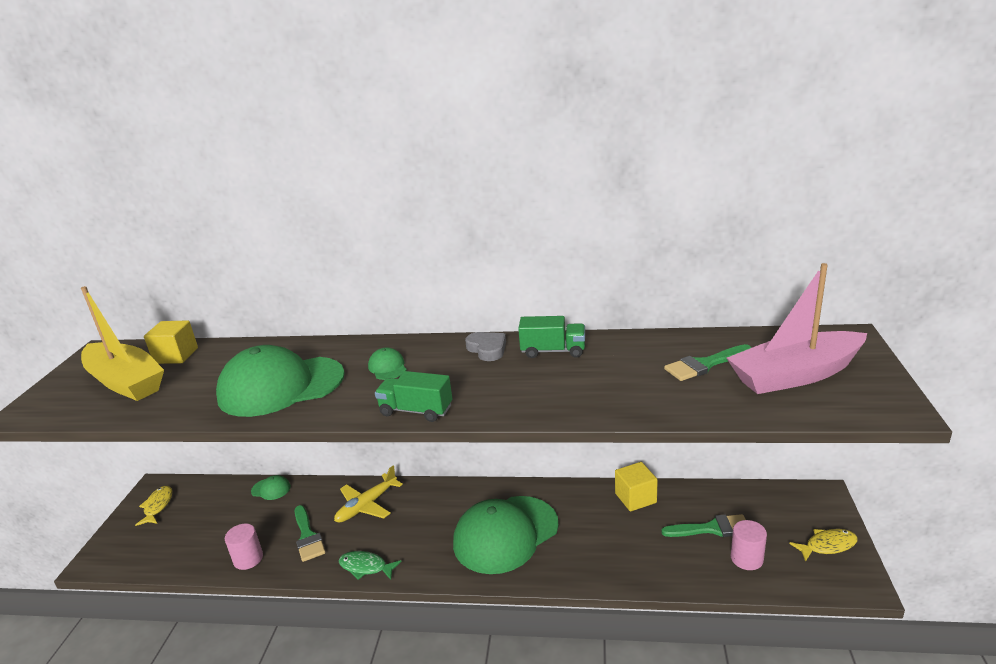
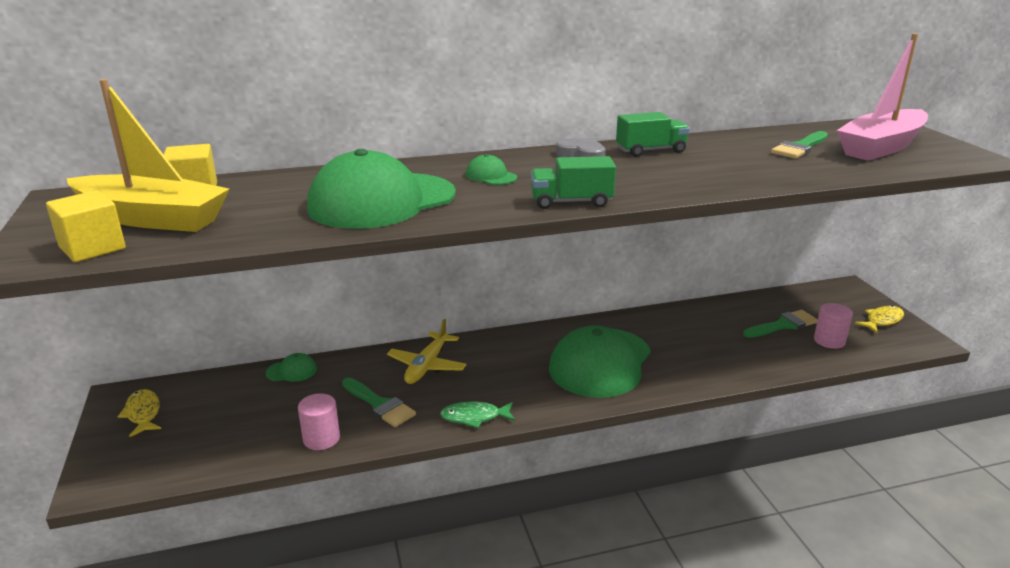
camera: 25 degrees left, 0 degrees up
yellow cube [615,462,658,512] -> yellow cube moved to [46,190,126,262]

